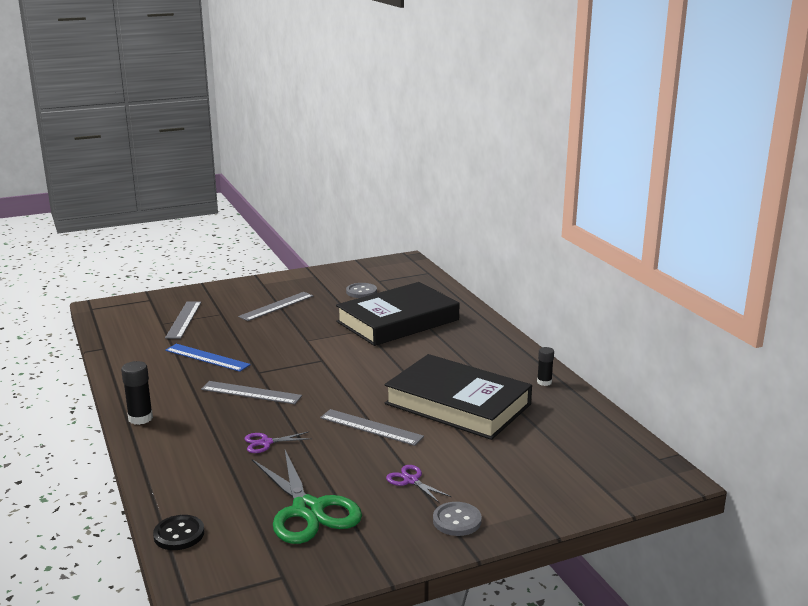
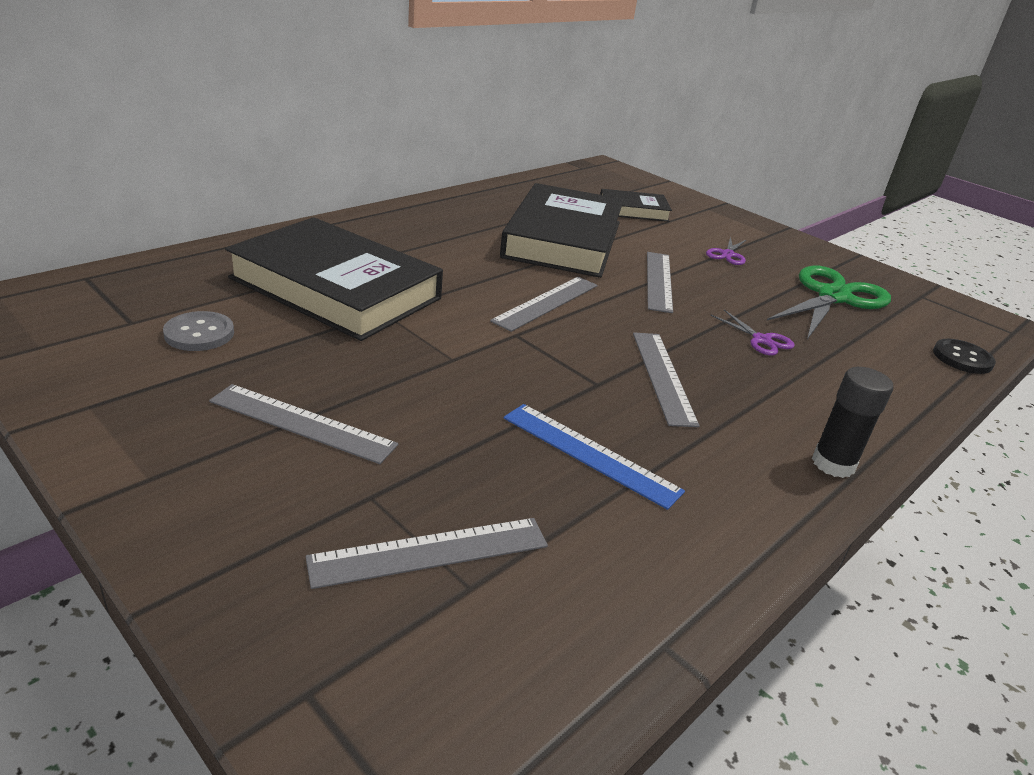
camera: 115 degrees left, 10 degrees up
blue ruler [165,344,251,372] -> blue ruler turned 60 degrees counterclockwise [504,404,685,510]
grey button [433,502,482,536] -> none
black glue stick [537,347,554,386] -> none
none -> grey ruler [490,277,598,332]
none -> black book [600,189,672,222]

